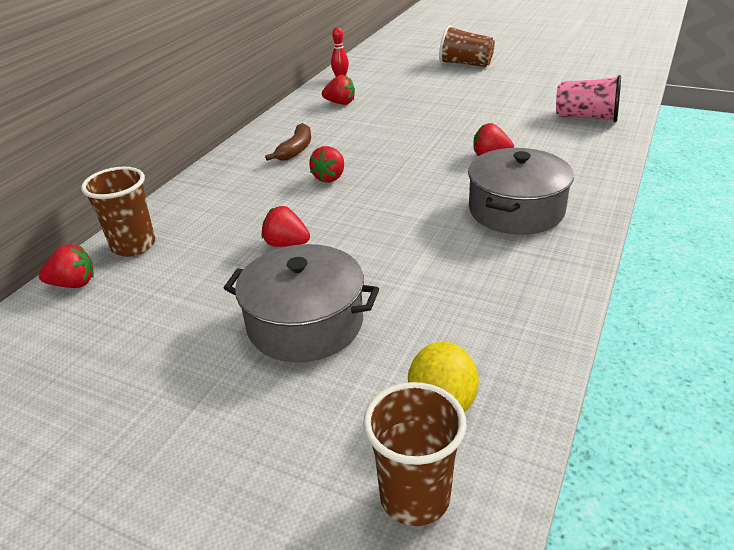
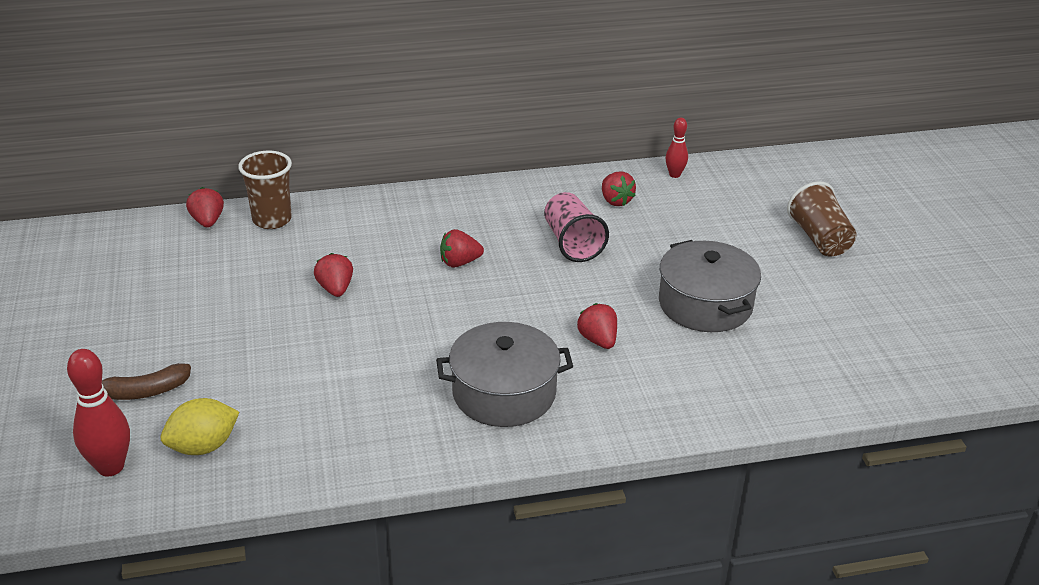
camera: 50 degrees right, 0 degrees up
red strawberry [39,244,94,288] -> red strawberry turned 150 degrees counterclockwise [186,187,224,228]
grey pot [224,244,379,362] -> grey pot moved to [659,240,761,332]
brown banana [265,123,311,161] -> brown banana moved to [102,363,191,400]
brown cup [363,382,467,526] -> red bowling pin [67,349,130,476]
pink cup [556,75,621,122] -> pink cup moved to [544,192,609,262]

